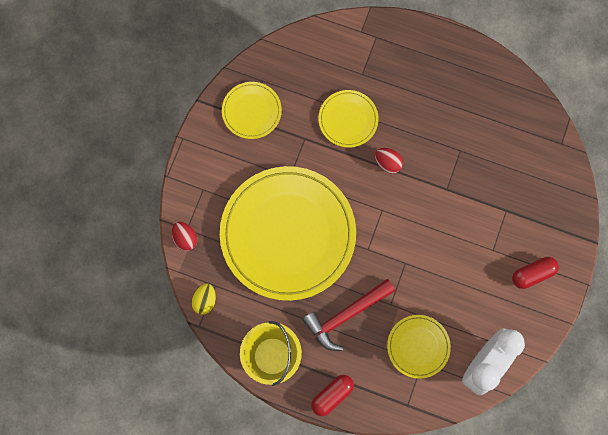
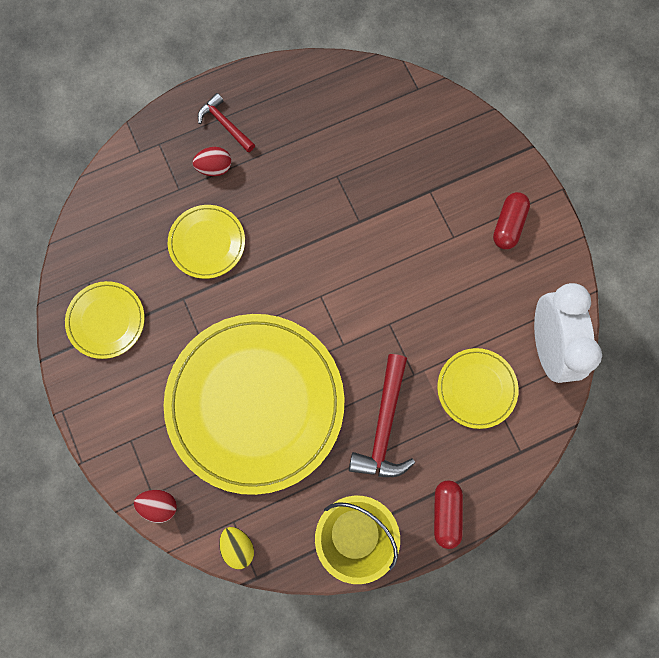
camera: 45 degrees left, 0 degrees up
red egg [375,148,403,174] -> red egg moved to [193,147,231,176]
none -> red hammer [198,93,255,152]

